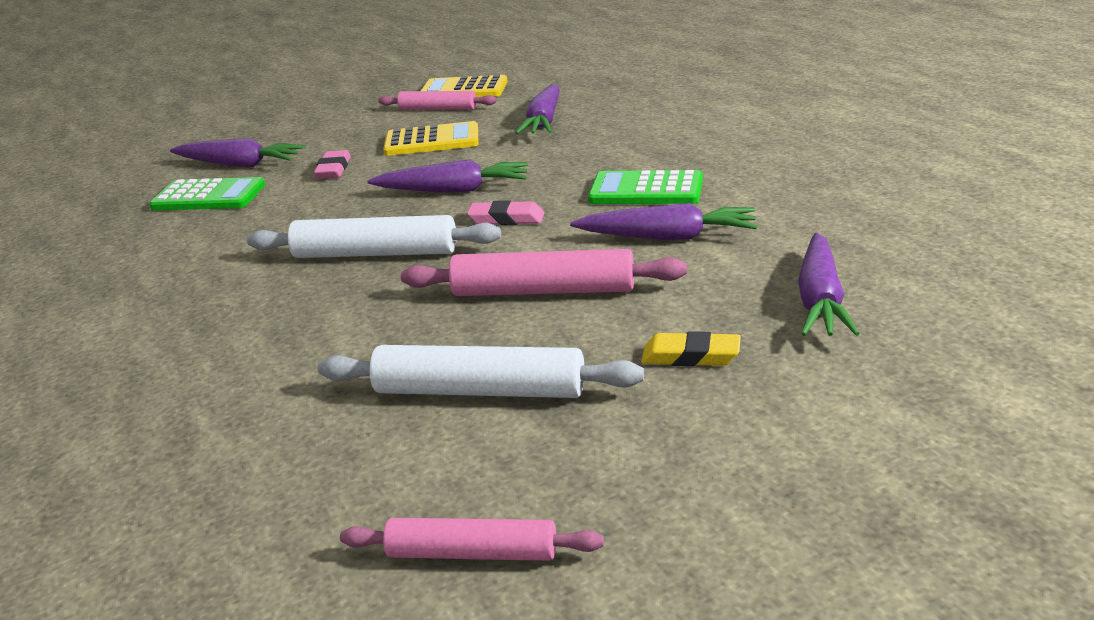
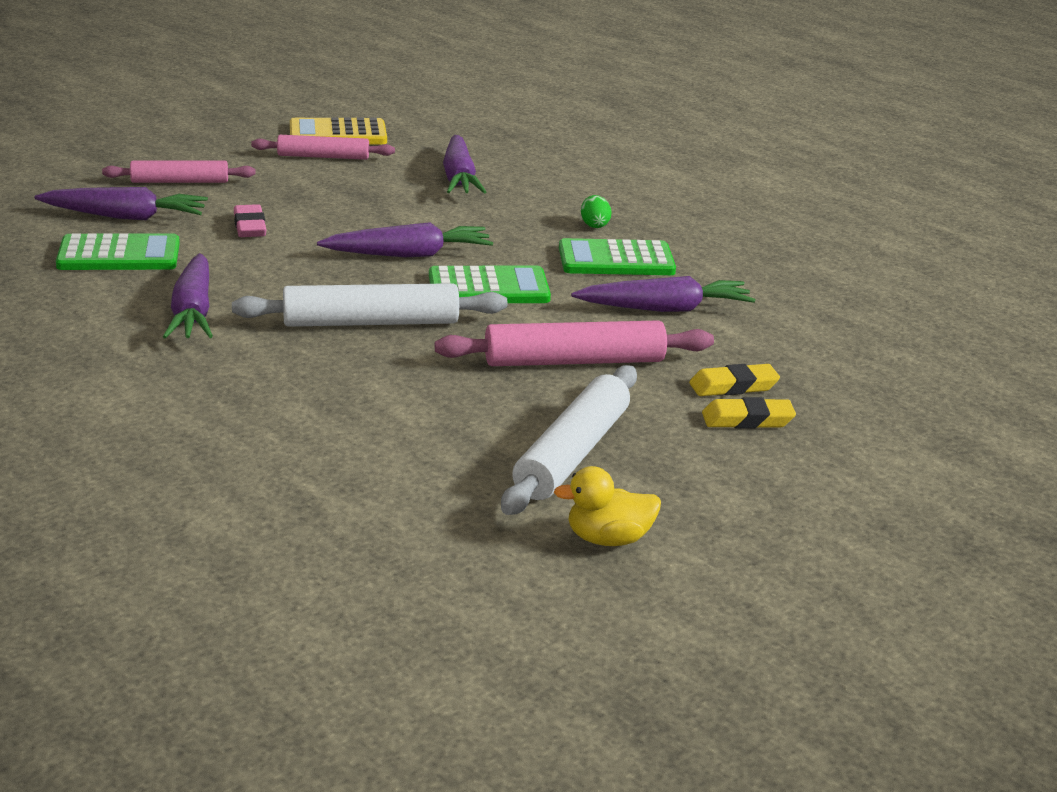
camera: 20 degrees left, 0 degrees up
white rolling pin [318,345,644,398] -> white rolling pin turned 60 degrees counterclockwise [501,365,637,515]
pink rolling pin [340,518,604,561] -> pink rolling pin moved to [102,161,256,183]
yellow calculator [383,121,478,156] -> none
pink eraser [467,200,544,225] -> green calculator [429,266,551,303]
purple carrot [798,233,860,336] -> purple carrot moved to [163,253,213,339]
none -> yellow duck [554,466,661,546]
none -> green egg [581,195,612,228]
none -> yellow eraser [689,364,780,396]

